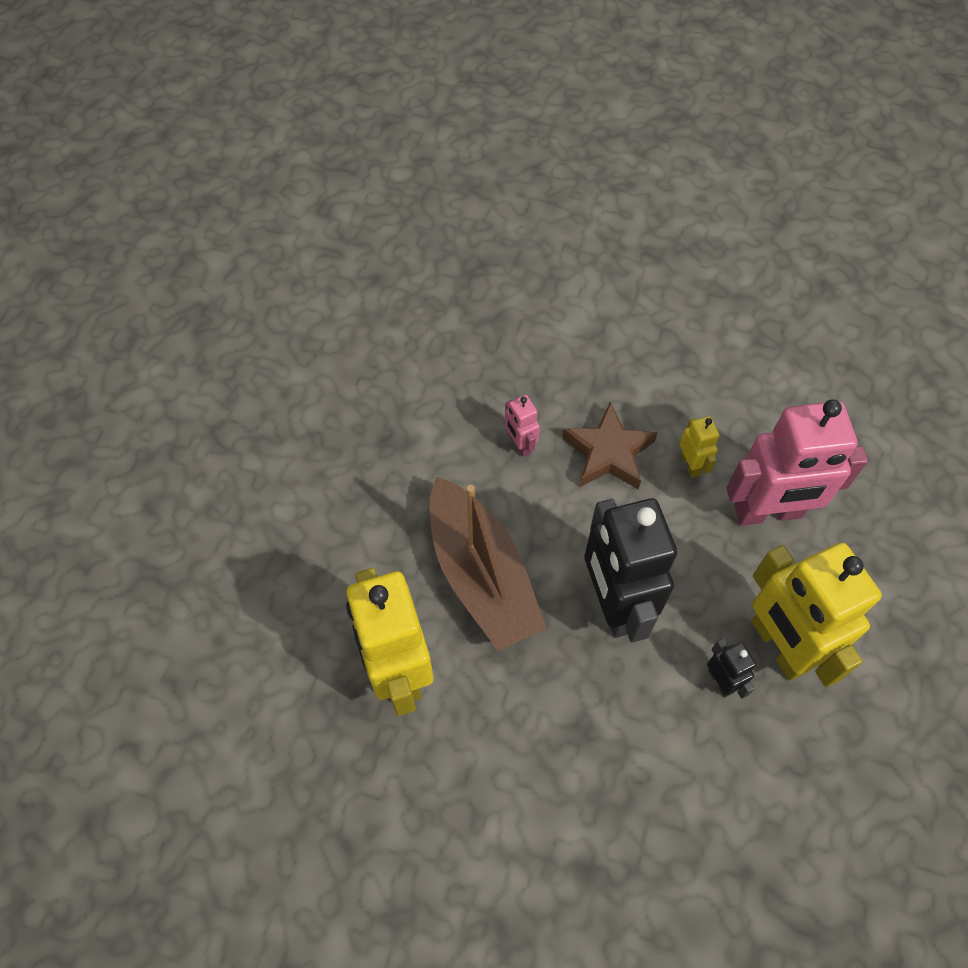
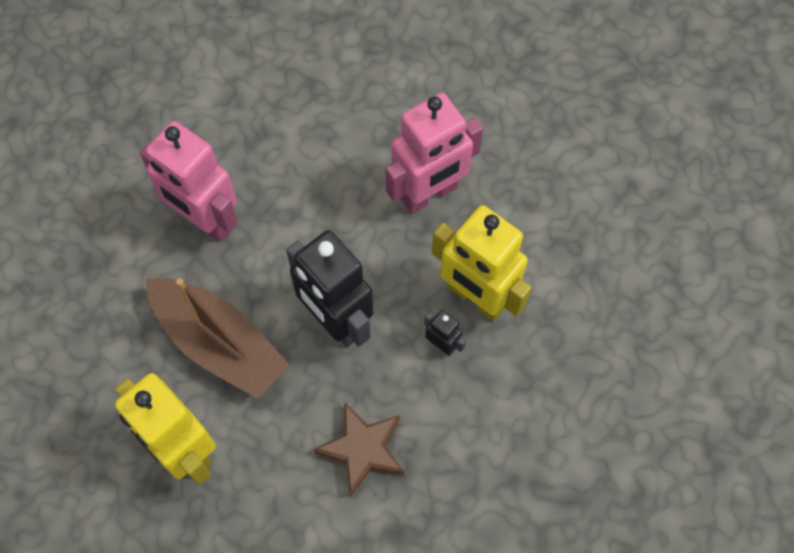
camera: 25 degrees left, 5 degrees up
pink robot [505,395,540,457] -> pink robot [140,121,238,242], size x2.26
brown star [562,402,658,489] -> brown star moved to [314,403,404,497]
yellow robot [680,416,720,478] -> none

